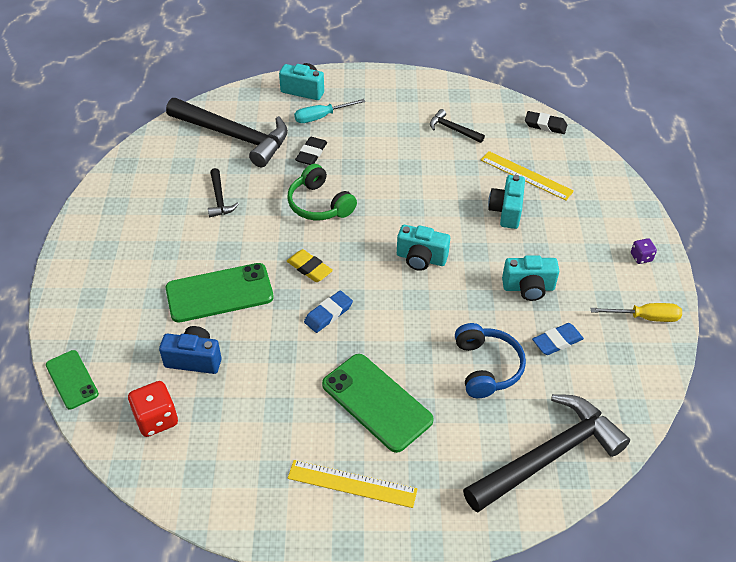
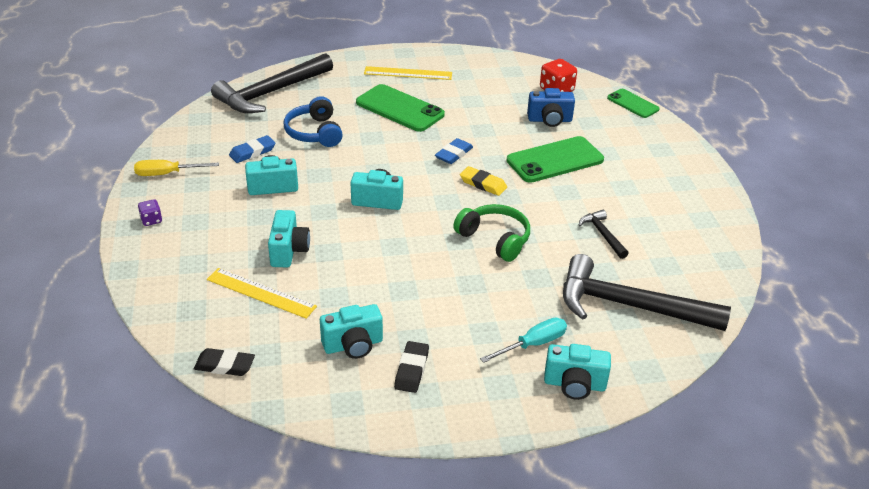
camera: 170 degrees right, 10 degrees down
black eraser [295,137,327,165] -> black eraser moved to [394,341,429,393]
black hammer [430,109,485,143] -> turquoise camera [320,304,383,359]

